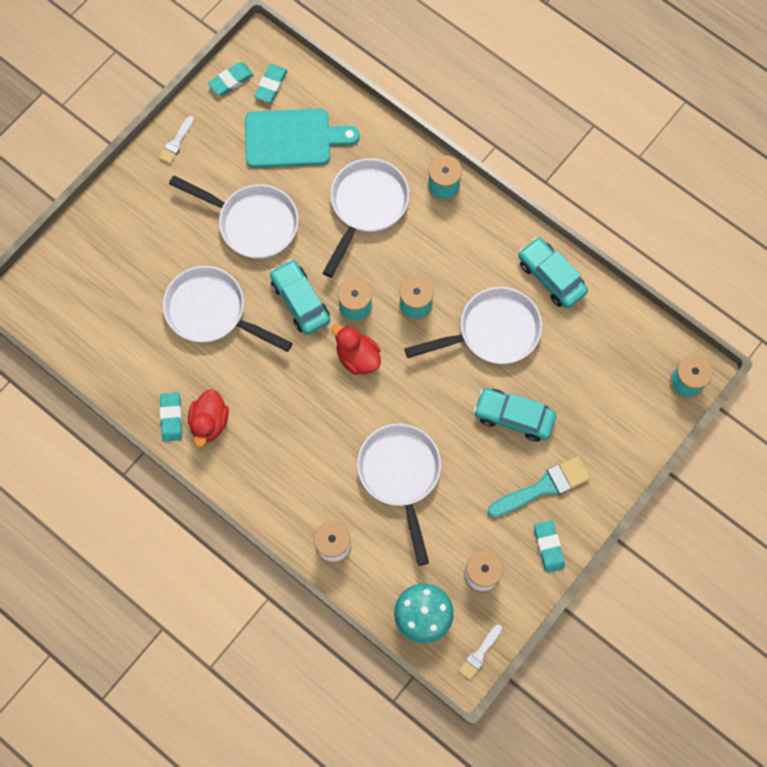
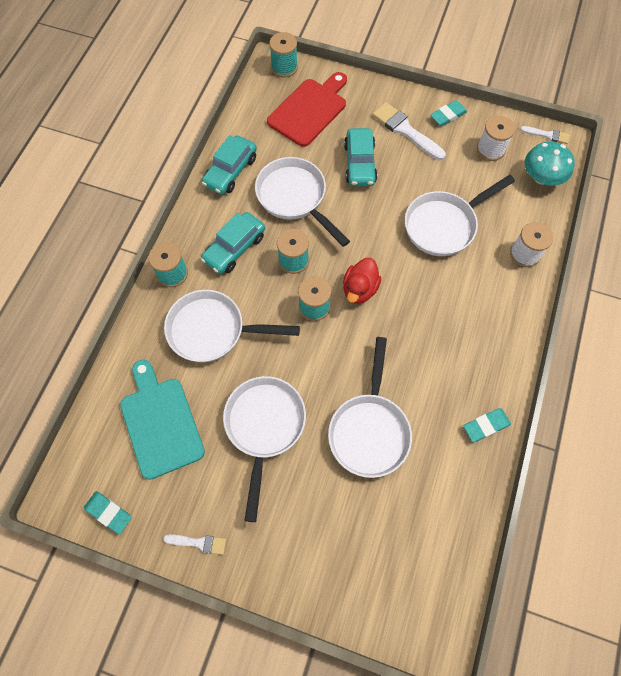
camera: 110 degrees left, 5 degrees down
red duck [188,389,229,447] -> none
turquoise eraser [254,64,287,103] -> none
turquoise car [270,259,330,335] -> turquoise car moved to [201,212,265,274]
turquoise brush [487,456,590,518] -> white brush [372,102,446,160]
none -> red cutting board [267,72,347,147]

